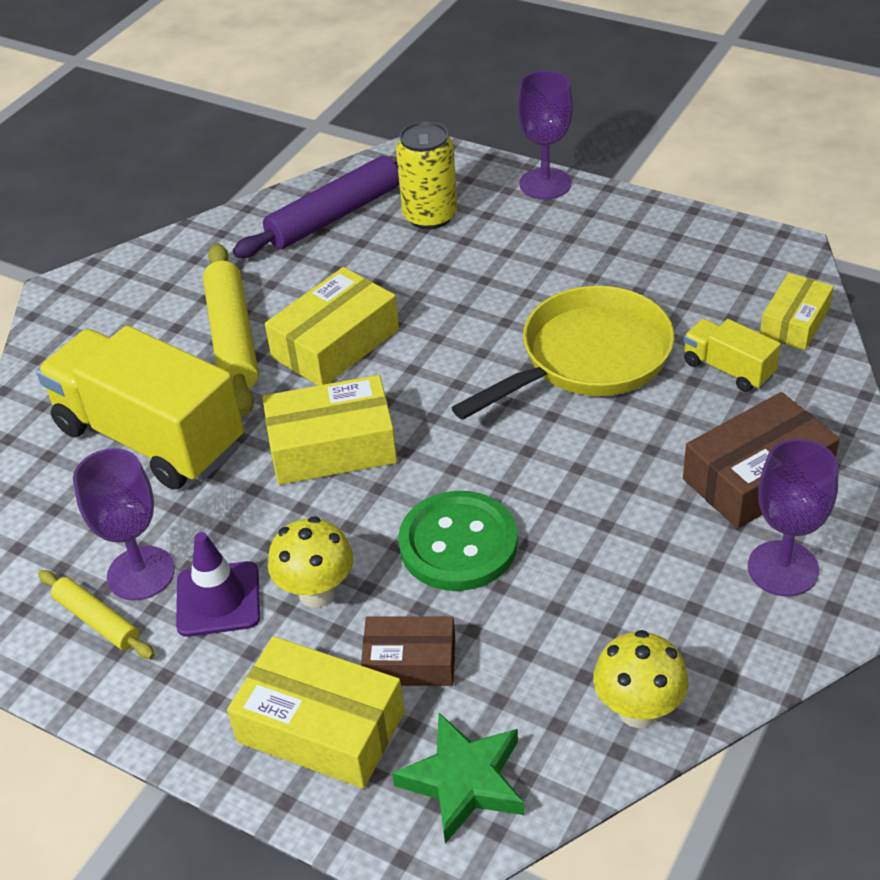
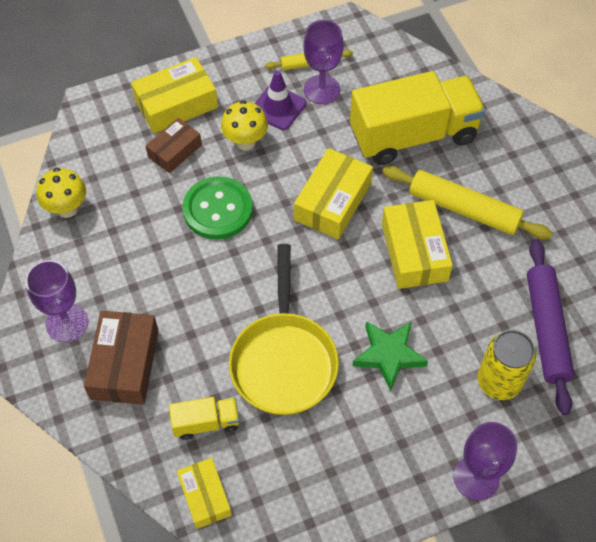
camera: 125 degrees right, 15 degrees up
green star [392,713,524,844] -> green star moved to [352,321,428,391]

